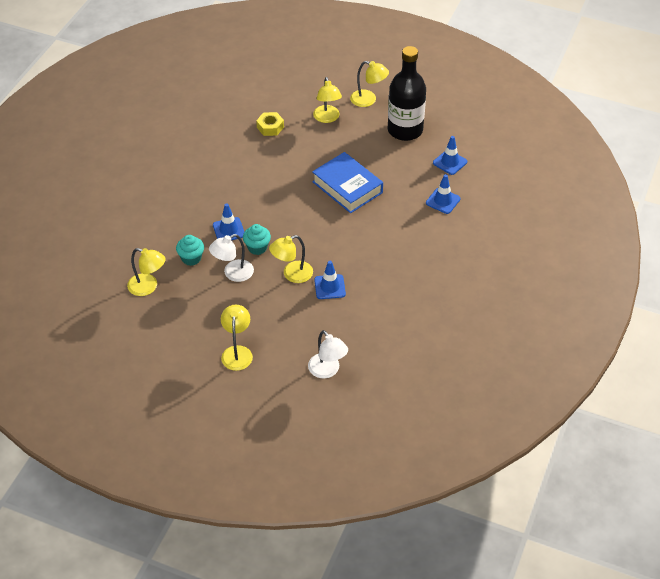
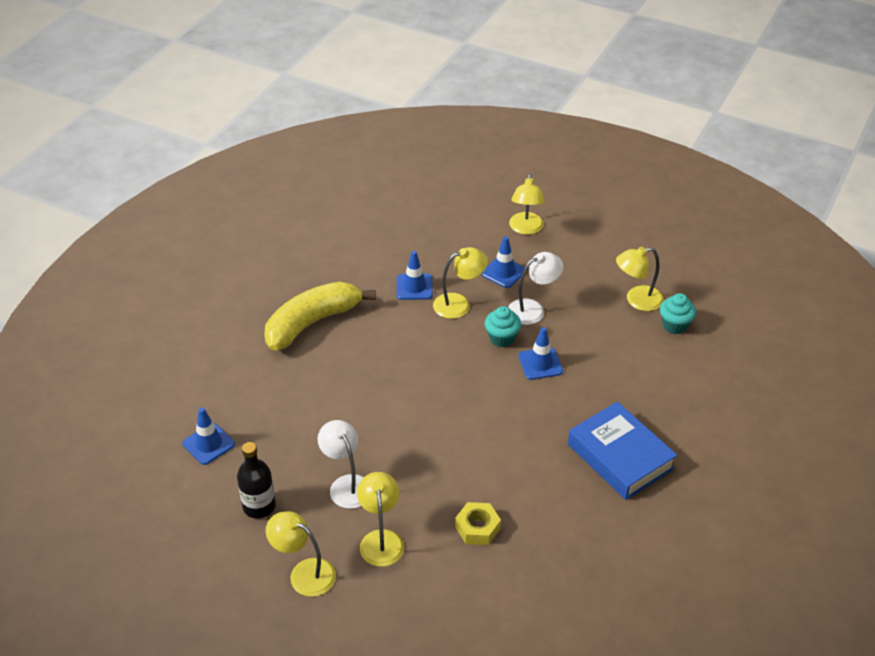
camera: 175 degrees left, 5 degrees down
yellow lamp [127,248,165,296] -> yellow lamp turned 45 degrees counterclockwise [616,247,664,311]
turquoise cupcake [176,235,204,266] -> turquoise cupcake moved to [660,293,696,334]
white lamp [308,330,348,379] -> white lamp moved to [318,420,364,509]
blue book [312,152,383,213] -> blue book moved to [568,402,677,500]
black bottle [388,46,426,141] -> black bottle [237,442,276,519], size x0.57
blue traffic cone [426,174,461,214] -> blue traffic cone moved to [481,236,525,288]
none -> yellow banana [264,281,376,351]

